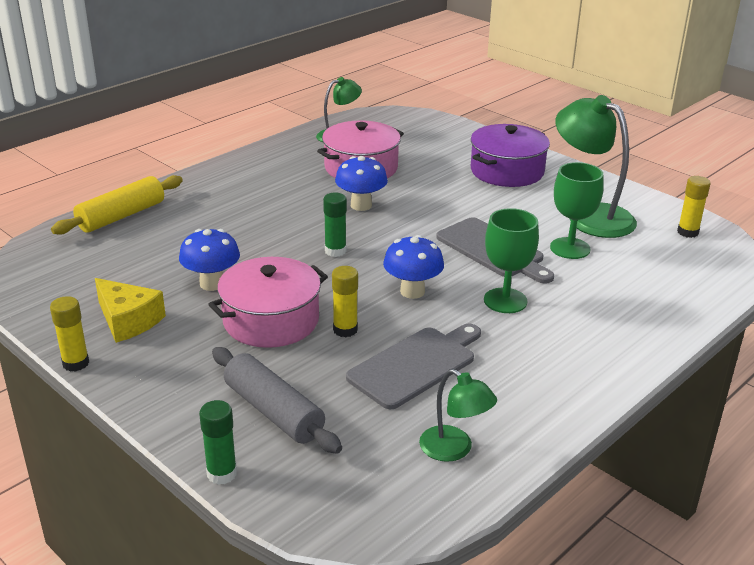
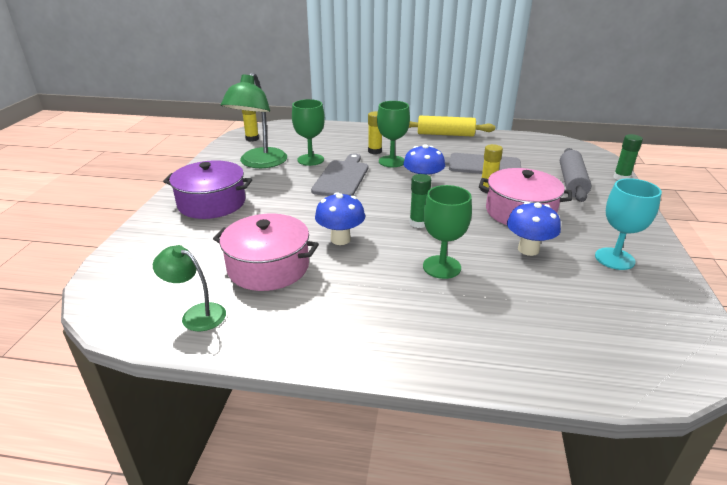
camera: 125 degrees left, 0 degrees up
yellow glue stick [50,296,89,372] -> yellow glue stick moved to [368,111,382,154]
yellow rolling pin [51,175,183,235] -> yellow rolling pin moved to [409,116,495,137]
yellow cheese [95,278,166,343] -> turquoise goblet [595,178,662,270]
green lamp [419,369,497,462] -> none
none -> green goblet [423,185,472,279]

